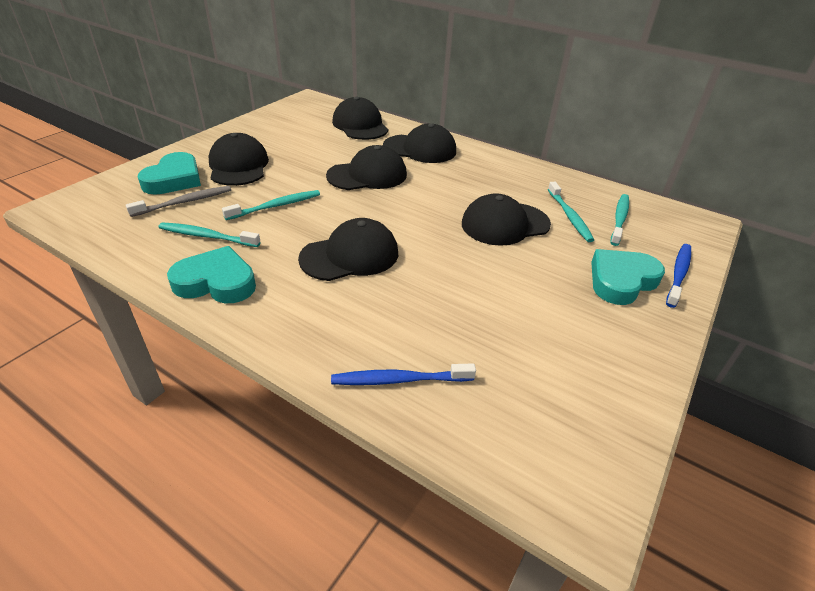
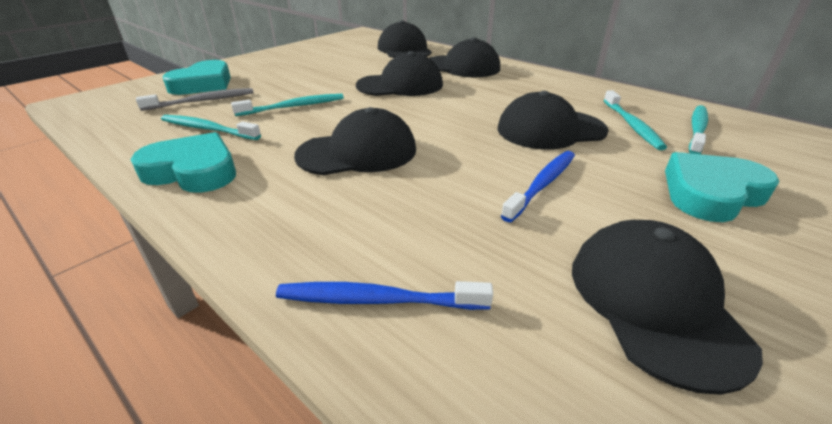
camera: 10 degrees right, 5 degrees down
black cap [208,133,269,186] -> black cap moved to [572,220,763,395]
blue toothbrush [666,244,691,308] -> blue toothbrush moved to [501,151,575,222]

